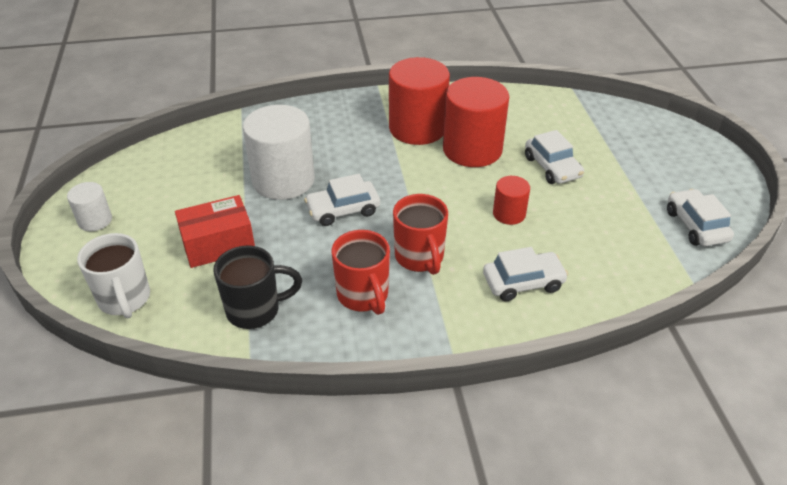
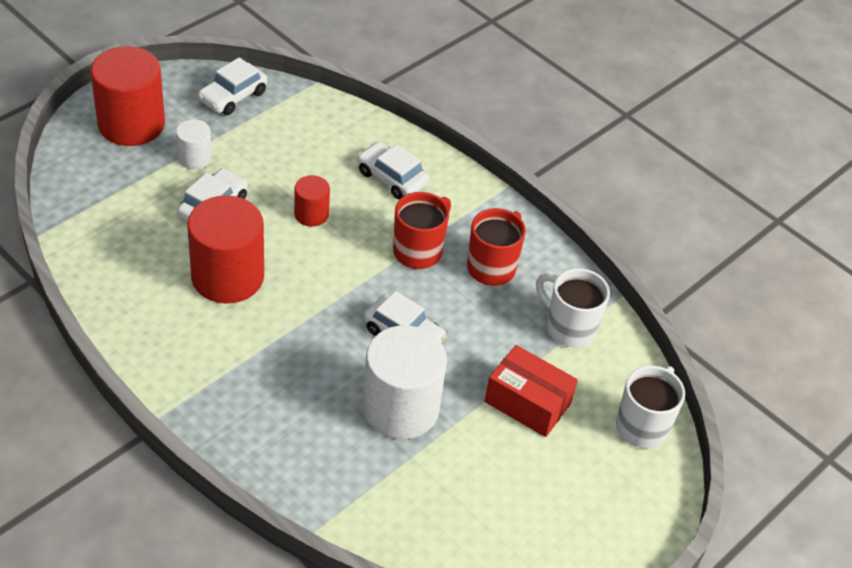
camera: 130 degrees left, 5 degrees up
white cylinder [67,182,112,231] -> white cylinder moved to [176,119,212,169]
black mug [213,245,302,329] -> white mug [536,268,610,348]
red cylinder [389,57,450,145] -> red cylinder moved to [90,46,165,146]

